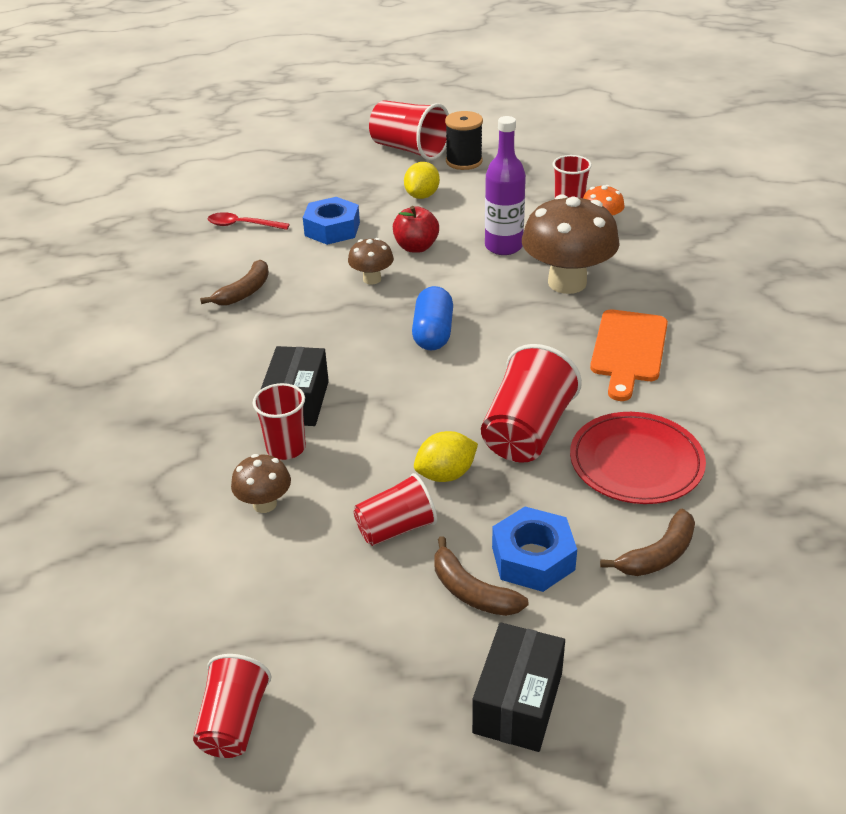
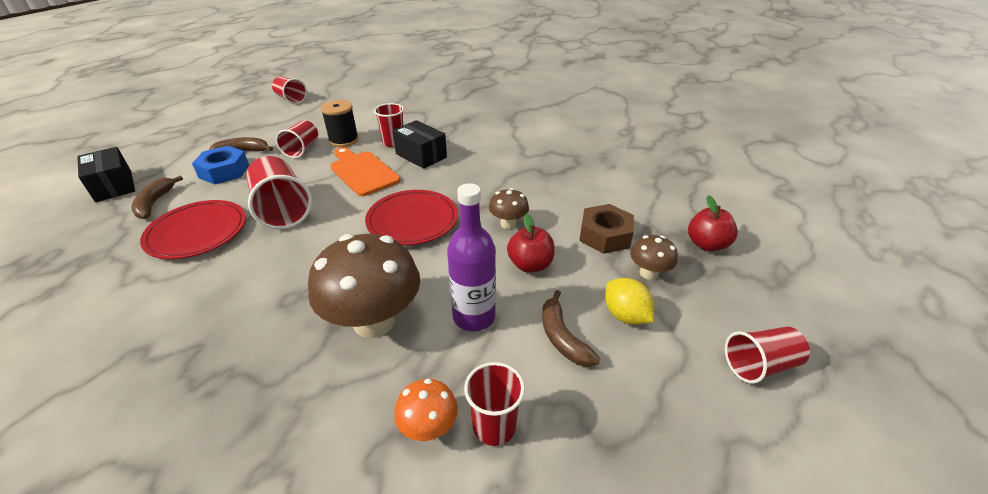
camera: 125 degrees right, 0 degrees up
brown banana [200,260,269,306] -> brown banana moved to [542,290,600,367]
red spoon [208,212,290,230] -> none
brown mushroom [231,454,291,513] -> brown mushroom moved to [630,235,678,280]
blue nut [303,197,360,245] -> brown nut [579,204,634,254]
red cup [369,100,449,161] -> red cup [725,327,810,384], size x0.63
blue capsule [412,286,453,350] -> red plate [365,190,458,245]
yellow lemon [414,431,478,482] -> none
black spool [445,111,483,170] -> black spool moved to [320,100,359,147]
black box [472,622,565,752] -> black box moved to [77,147,135,202]
orange cutting board [590,309,668,401] -> orange cutting board moved to [330,147,400,196]
none -> red apple [688,195,738,251]

